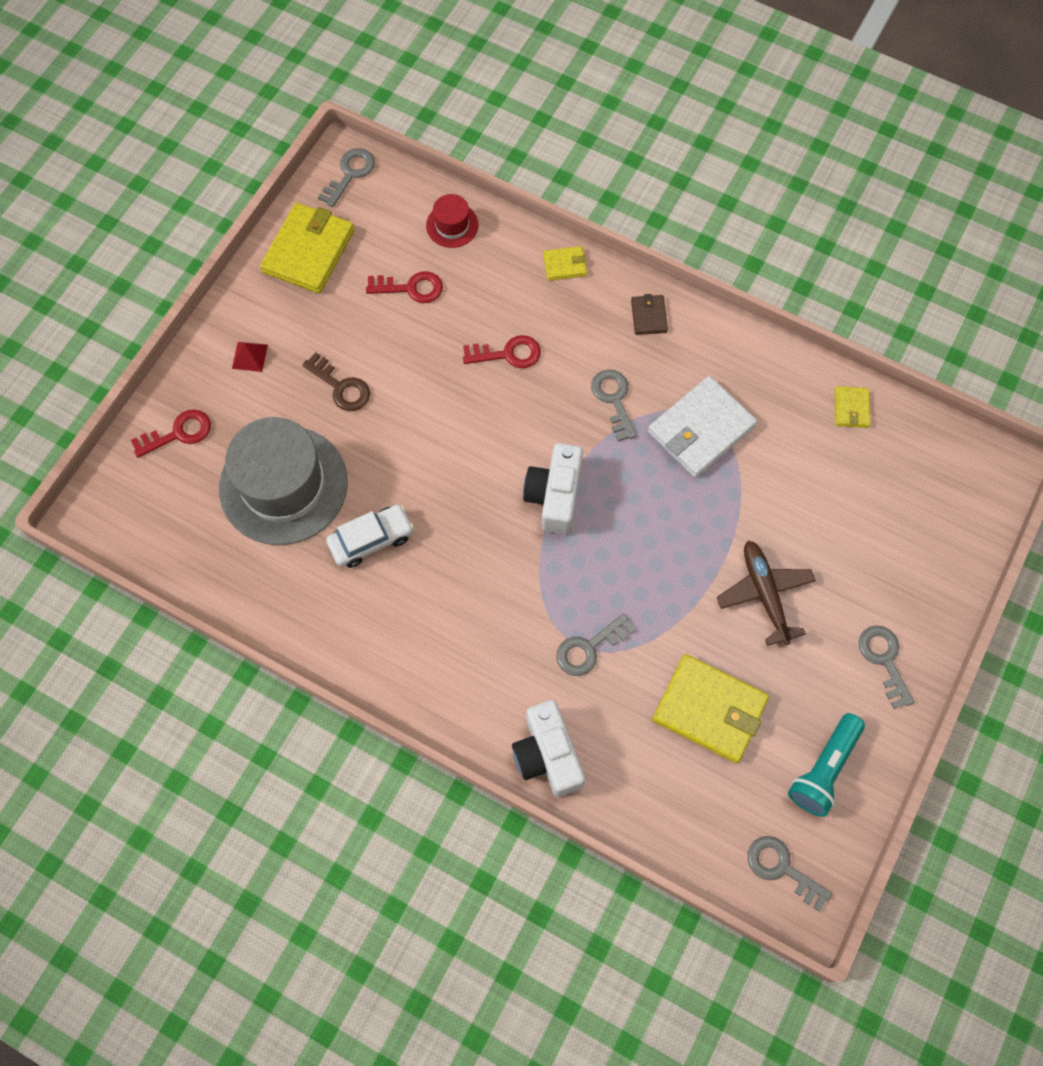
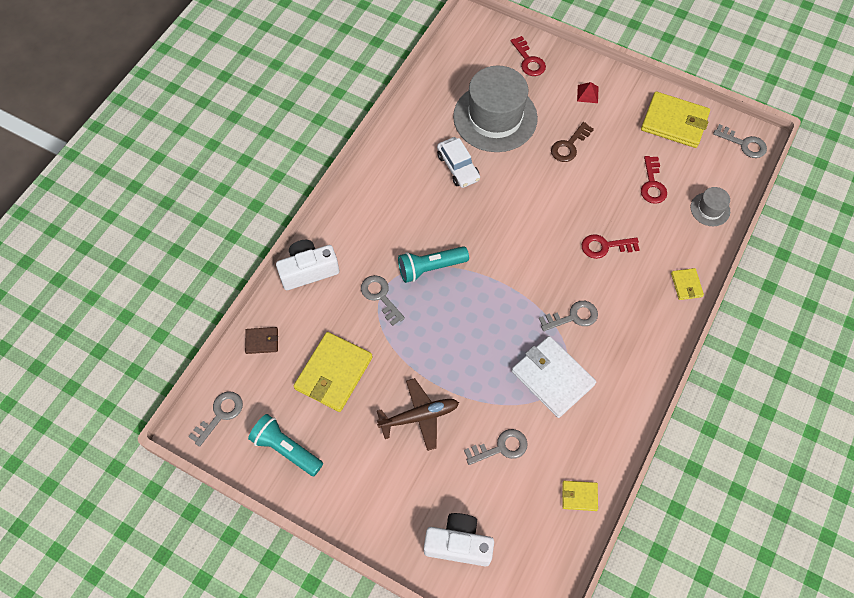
camera: 90 degrees right, 5 degrees down
red hat [426,194,479,248] -> grey hat [690,187,730,226]
red key [463,335,541,368] -> red key turned 90 degrees clockwise [582,234,640,259]
white camera [523,443,583,534] -> white camera moved to [424,513,494,567]
brown wallet [631,294,668,335] -> brown wallet moved to [245,327,278,354]
grey key [859,626,914,709] -> grey key moved to [464,429,528,465]
none -> turquoise flashlight [398,246,469,283]

